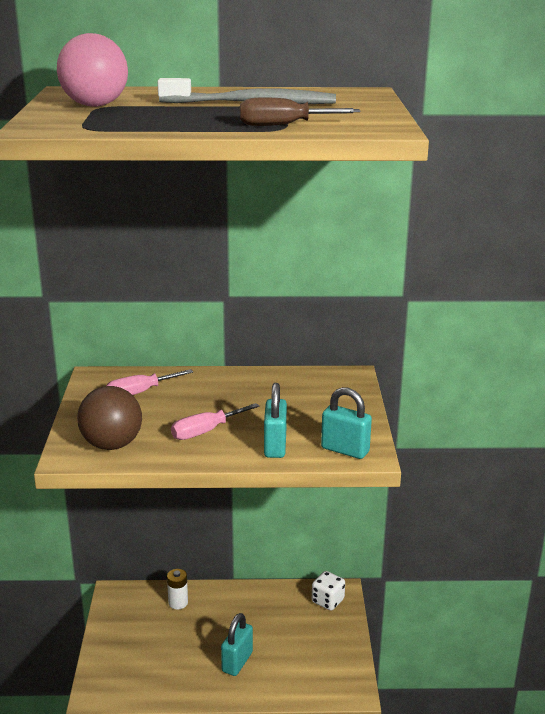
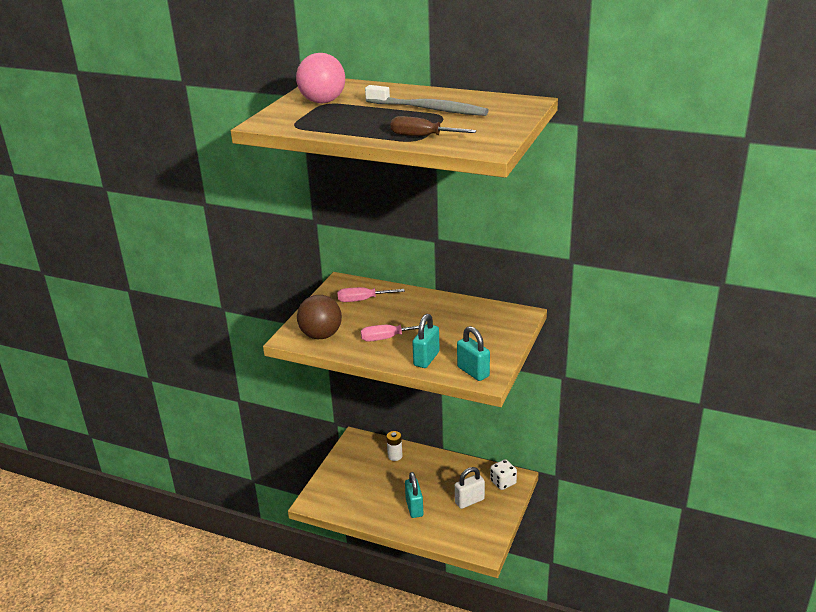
camera: 25 degrees right, 5 degrees up
turquoise padlock [221,613,253,676] -> turquoise padlock turned 60 degrees counterclockwise [405,472,423,518]
none -> white padlock [455,467,485,509]

